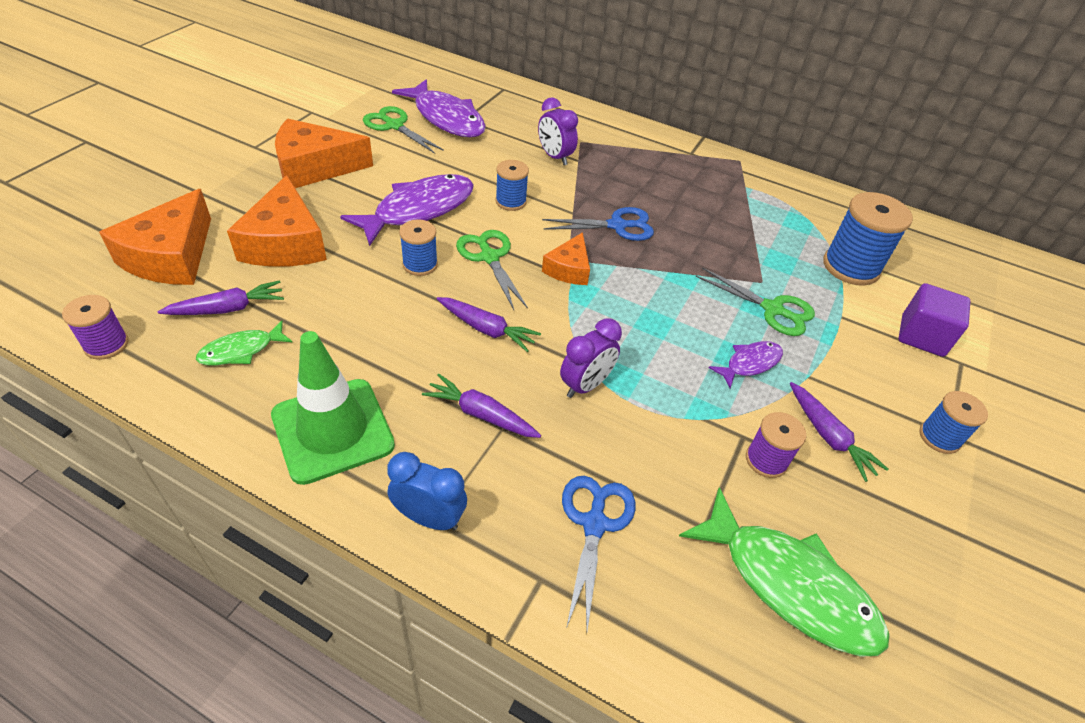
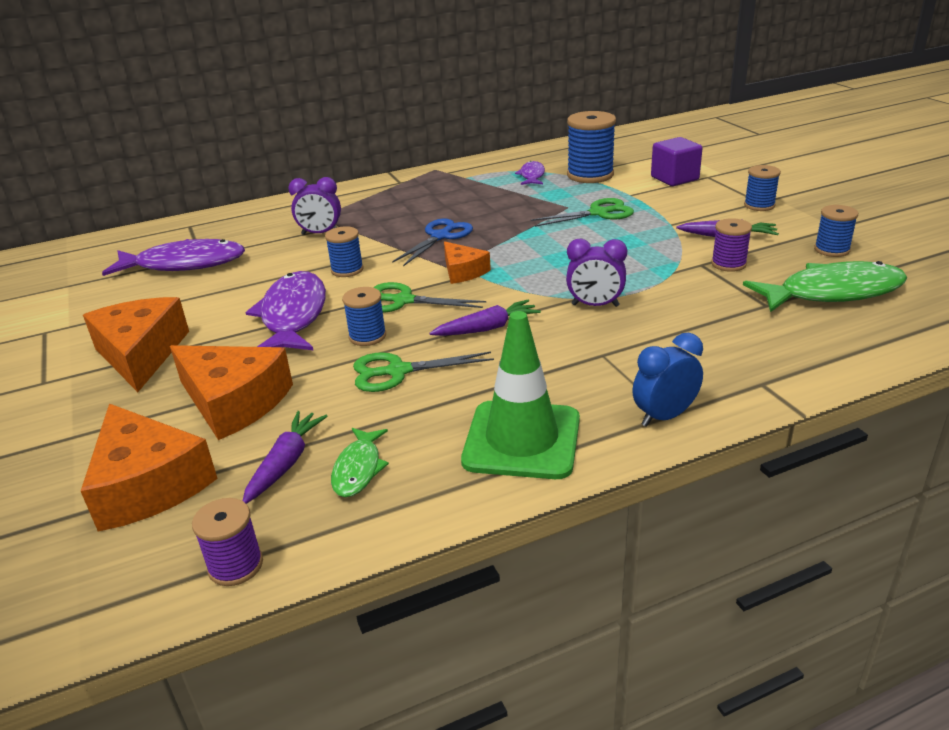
camera: 45 degrees left, 15 degrees down
orange cheese [275,118,373,188] -> orange cheese turned 135 degrees clockwise [83,297,189,392]
green scissors [363,106,444,154] -> green scissors moved to [353,352,494,392]
purple carrot [422,374,541,438] -> none
purple clock [560,318,622,398] -> purple clock turned 105 degrees clockwise [566,238,627,307]
blue scissors [562,476,636,631] -> none
purple fish [709,341,783,388] -> purple fish moved to [515,161,545,185]
none -> blue spool [814,205,858,257]

